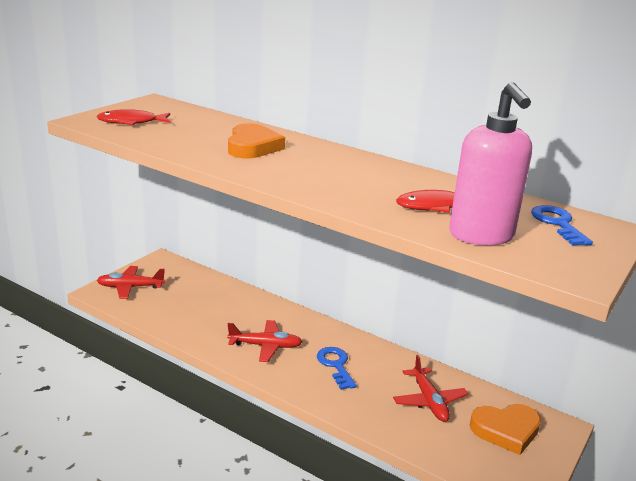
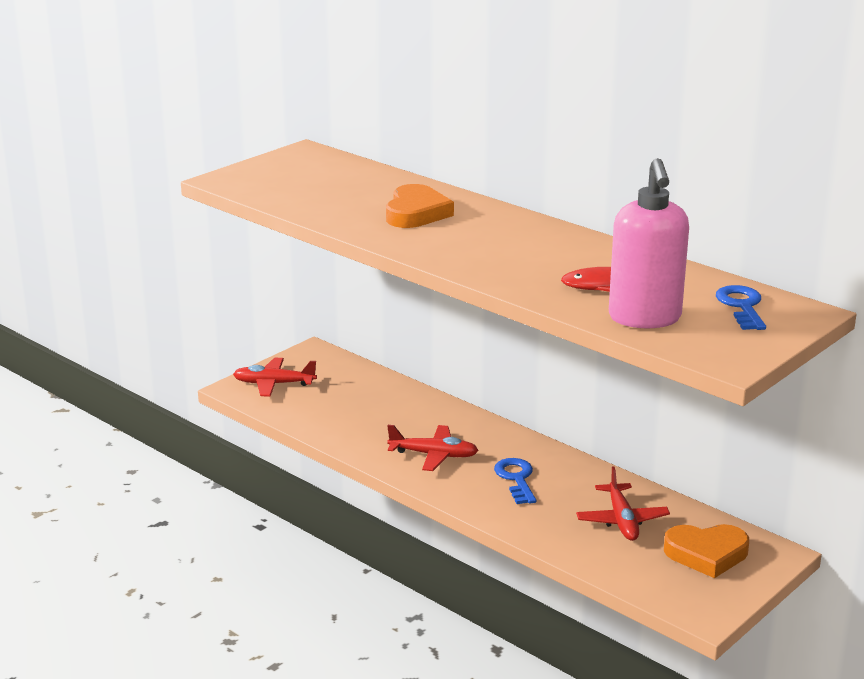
camera: 10 degrees right, 0 degrees up
red fish [96,109,170,125] -> none

